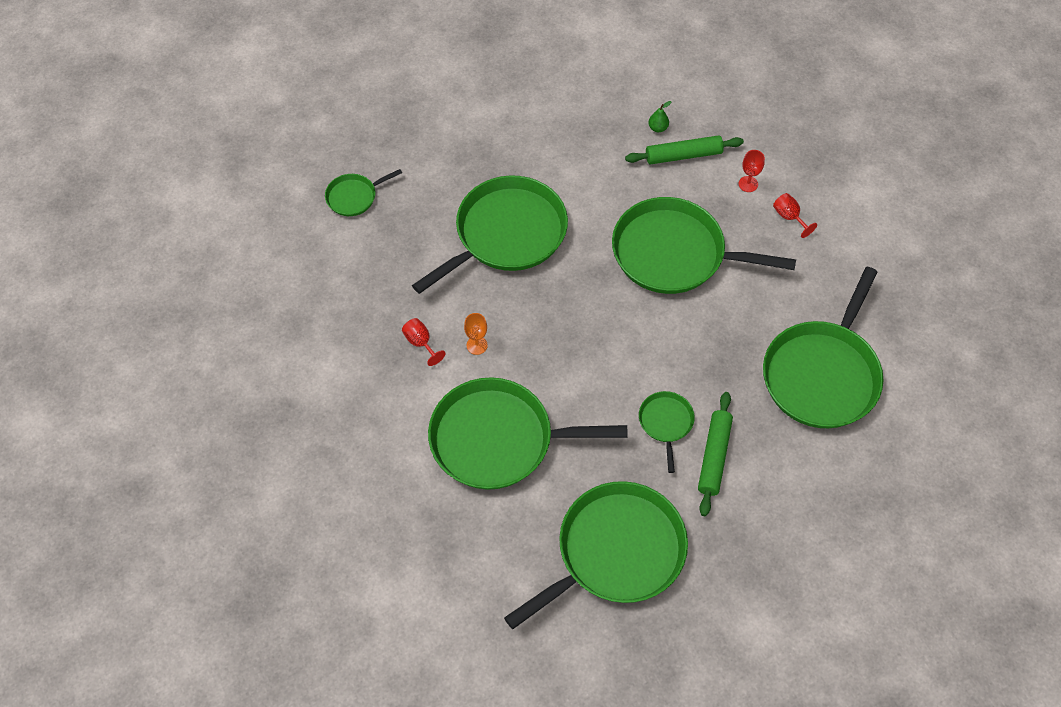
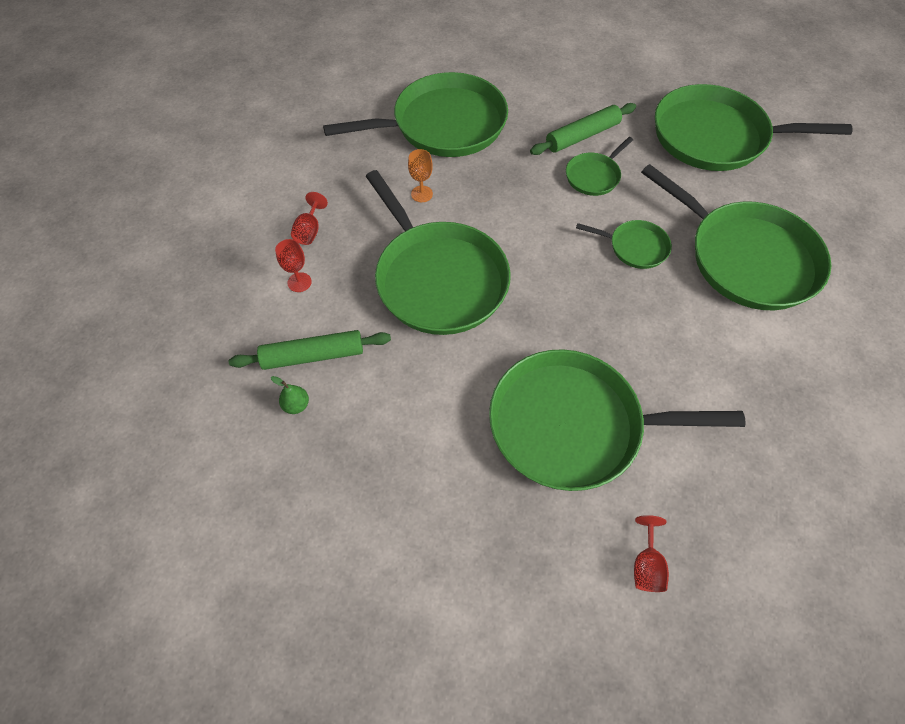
camera: 135 degrees left, 0 degrees up
green pan [325,169,402,216] -> green pan moved to [576,220,672,269]
red goblet [402,318,446,366] -> red goblet moved to [634,515,669,592]
orange goblet [464,313,488,355] -> orange goblet moved to [408,149,433,202]
green rolling pin [625,135,744,165] -> green rolling pin turned 45 degrees counterclockwise [229,330,391,370]

